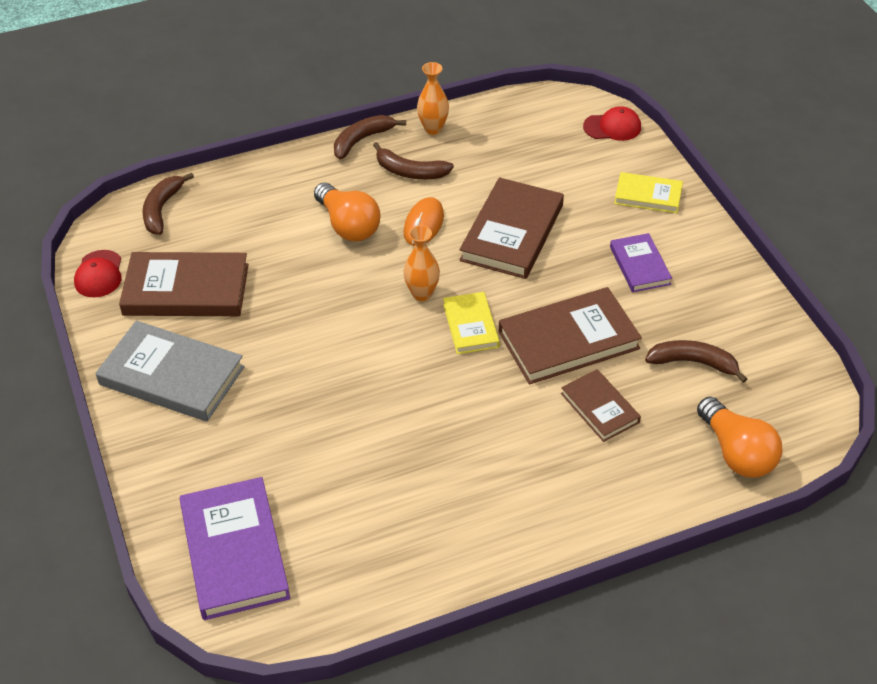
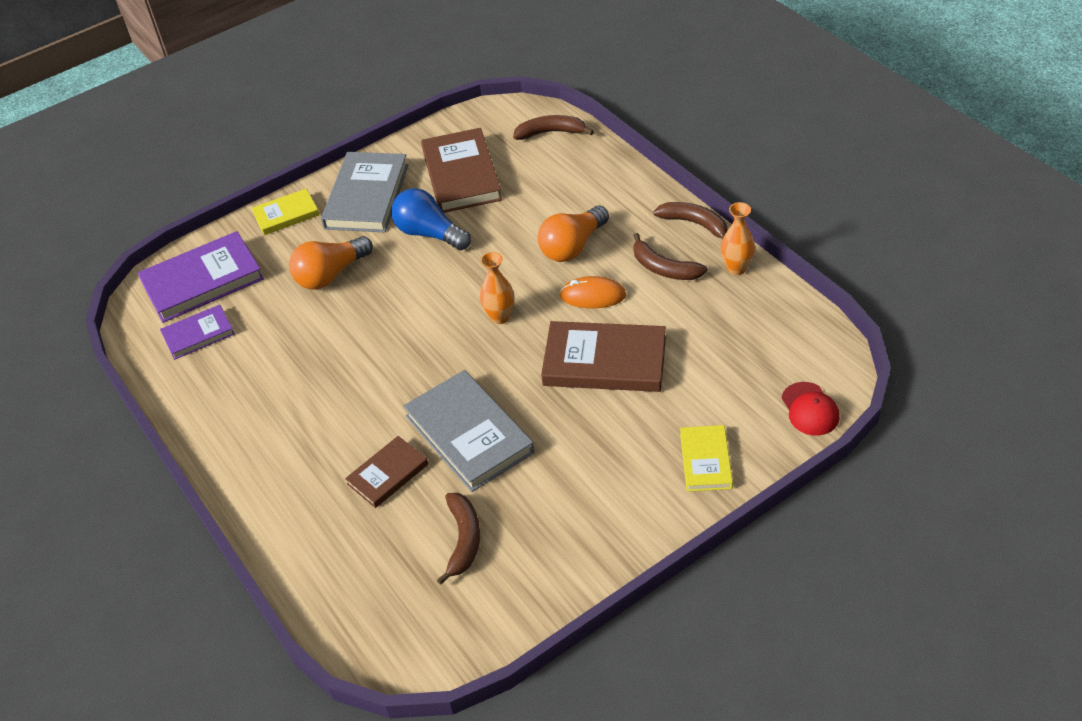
camera: 80 degrees right, 0 degrees up
red cap [74,250,122,297] -> none
brown banana [373,142,454,180] -> brown banana turned 60 degrees counterclockwise [633,233,708,280]
yellow book [443,292,500,354] -> yellow book moved to [252,189,319,235]
brown book [499,287,642,385] -> grey book [403,370,535,492]
purple book [610,233,672,292] -> purple book moved to [160,304,235,360]
orange light bulb [697,397,783,478] -> orange light bulb moved to [289,236,373,289]
none -> blue light bulb [391,188,471,250]

